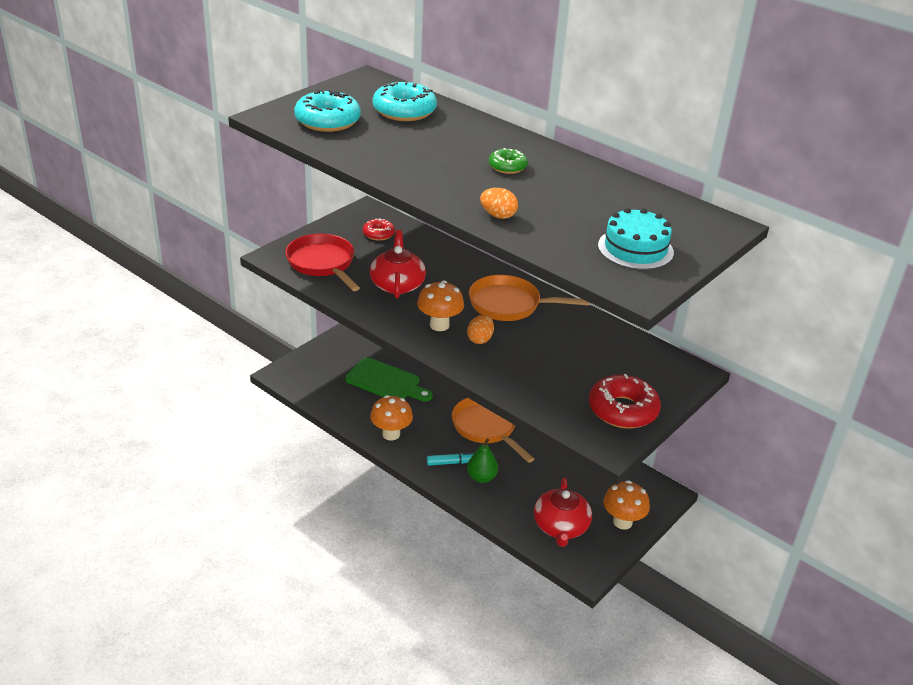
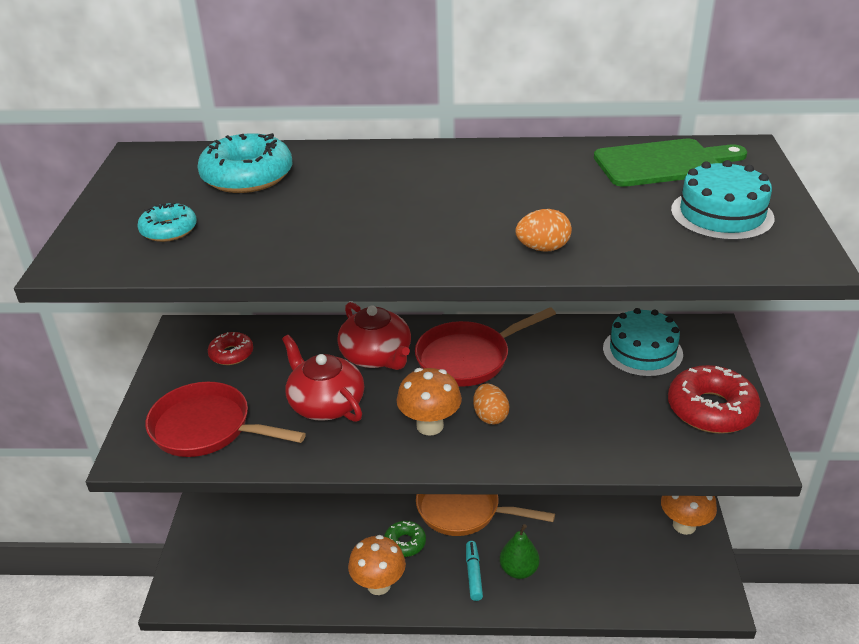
camera: 35 degrees left, 0 degrees up
turquoise donut [294,90,361,132] -> turquoise donut [137,203,197,242], size x0.56
green cutting board [345,357,433,402] -> green cutting board moved to [594,139,748,187]
turquoise marker [427,452,474,466] -> turquoise marker turned 45 degrees counterclockwise [466,541,483,601]
orange pan [469,275,590,321] -> red pan [415,307,556,387]
green donut [489,148,528,174] -> green donut moved to [384,521,426,557]
red teapot [534,478,592,547] -> red teapot moved to [337,302,411,370]
none -> turquoise cake [603,308,683,377]

